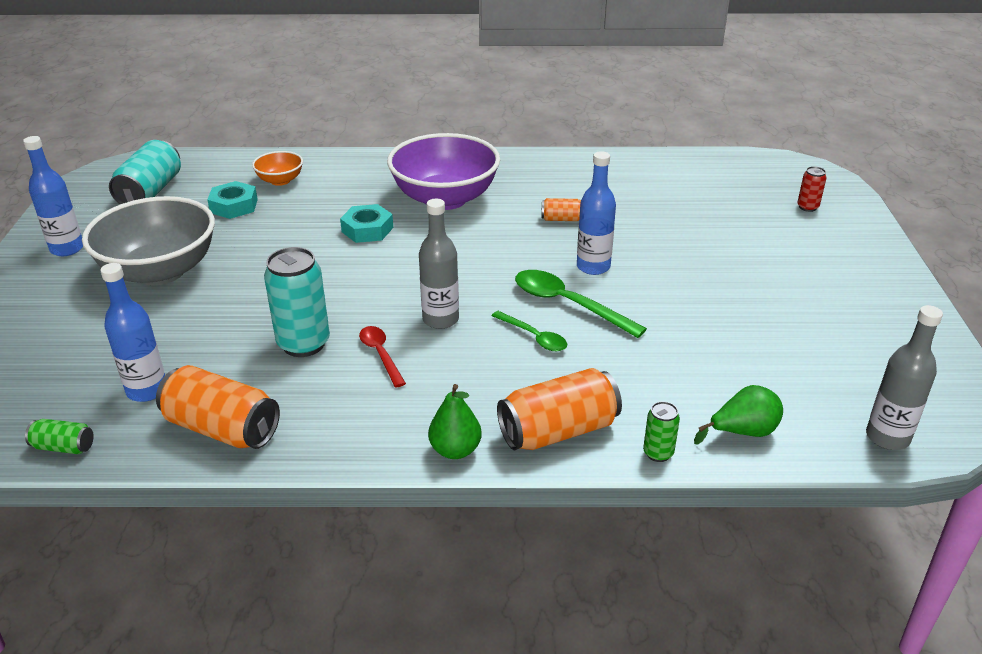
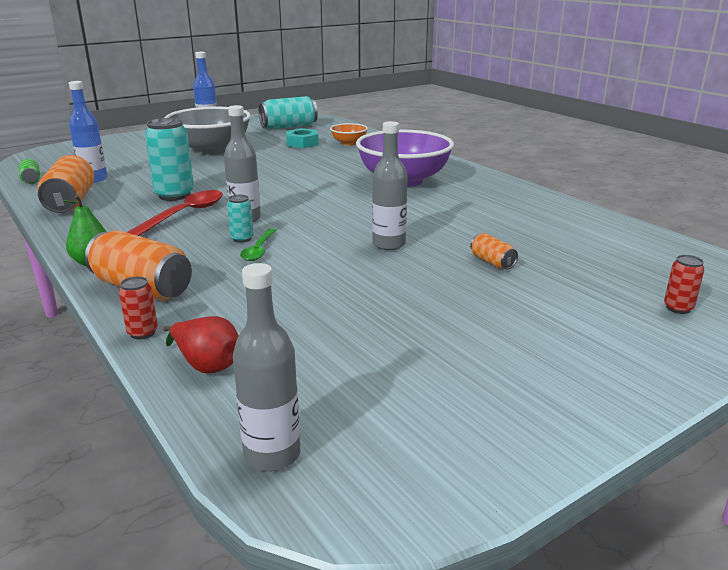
camera: 55 degrees right, 10 degrees down
turquoise nut [340,204,393,243] -> none
red spoon [359,326,406,387] -> red spoon [127,190,223,236], size x1.66
green spoon [515,270,647,338] -> none
orange can [541,198,581,221] -> orange can moved to [470,233,518,270]
blue bottle [577,151,616,275] -> grey bottle [372,121,408,250]
green can [643,401,680,462] -> red can [119,276,158,339]
green pear [694,385,783,445] -> red pear [163,316,239,373]
none -> turquoise can [227,195,254,243]

